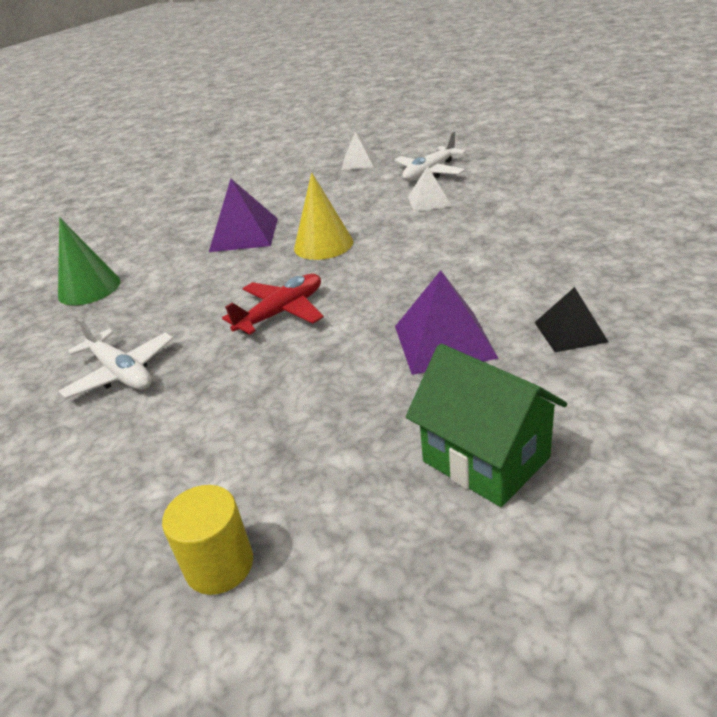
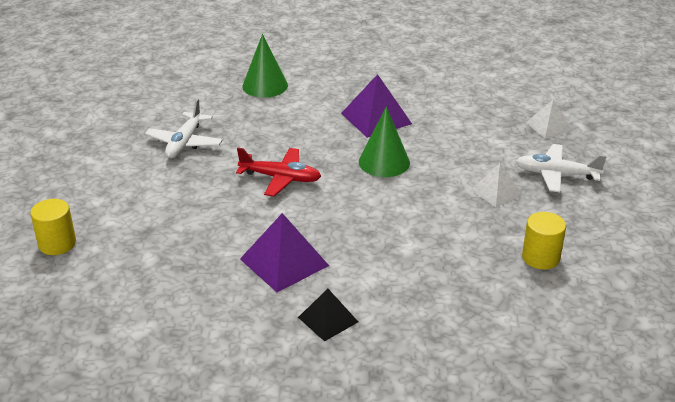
camera: 55 degrees right, 0 degrees up
yellow cone [294,172,353,260] -> green cone [359,106,410,177]
green house [406,344,567,507] -> none
none -> yellow cylinder [522,212,566,270]

